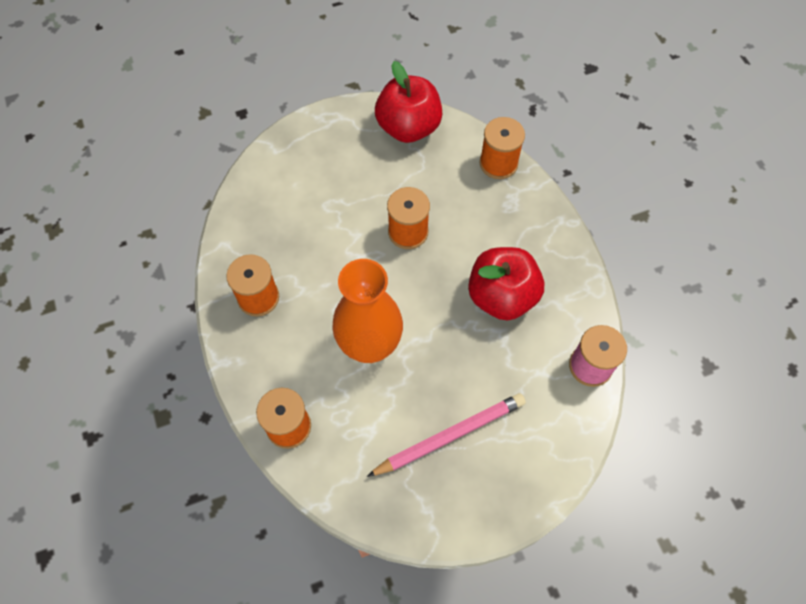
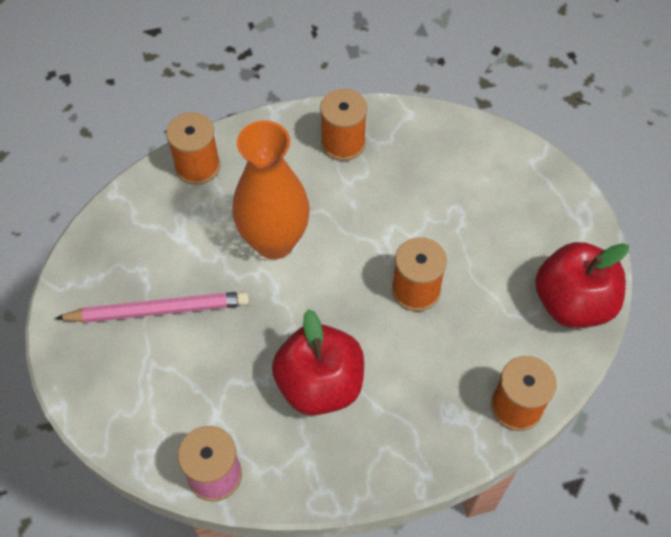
camera: 95 degrees right, 5 degrees down
pink pencil [367,393,526,477] -> pink pencil turned 75 degrees counterclockwise [55,291,250,323]

